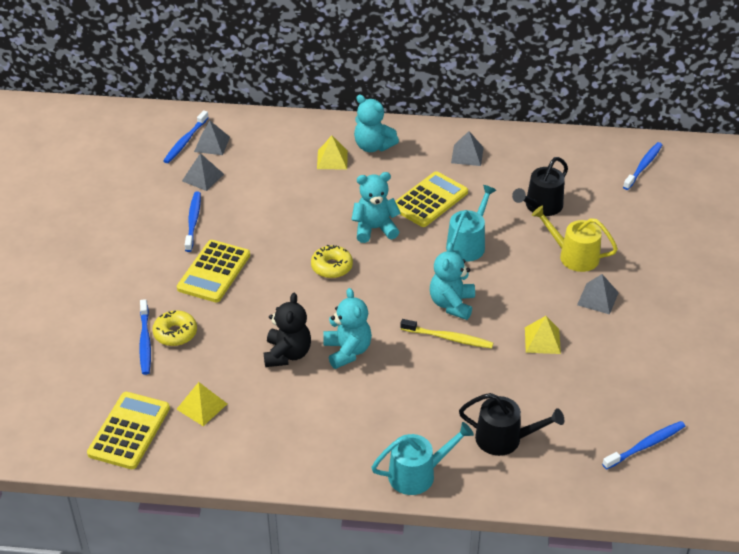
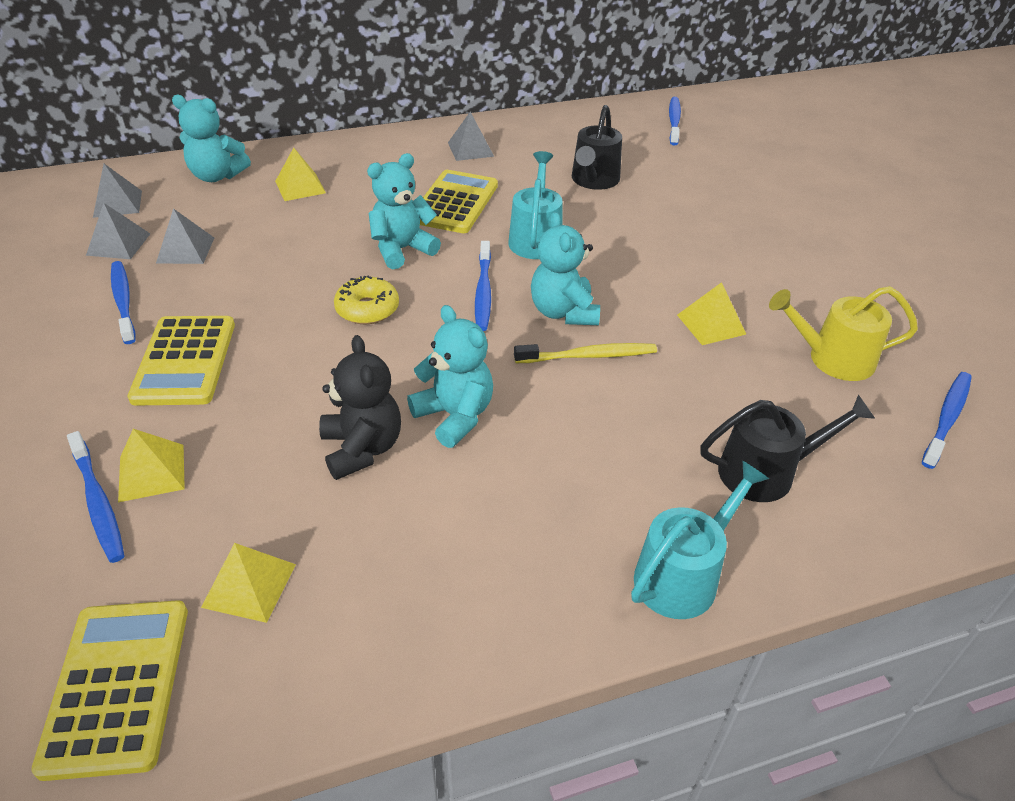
camera: 25 degrees left, 0 degrees up
yellow donut [152,310,197,346] -> yellow pyramid [118,429,185,502]
blue toothbrush [163,110,209,163] -> blue toothbrush moved to [475,241,491,331]
turquoise teddy bear [354,95,399,152] -> turquoise teddy bear moved to [172,95,251,182]
yellow watering can [532,206,618,272] -> yellow watering can moved to [769,286,918,381]
grey pyramid [577,274,619,315] -> grey pyramid moved to [156,208,214,264]

